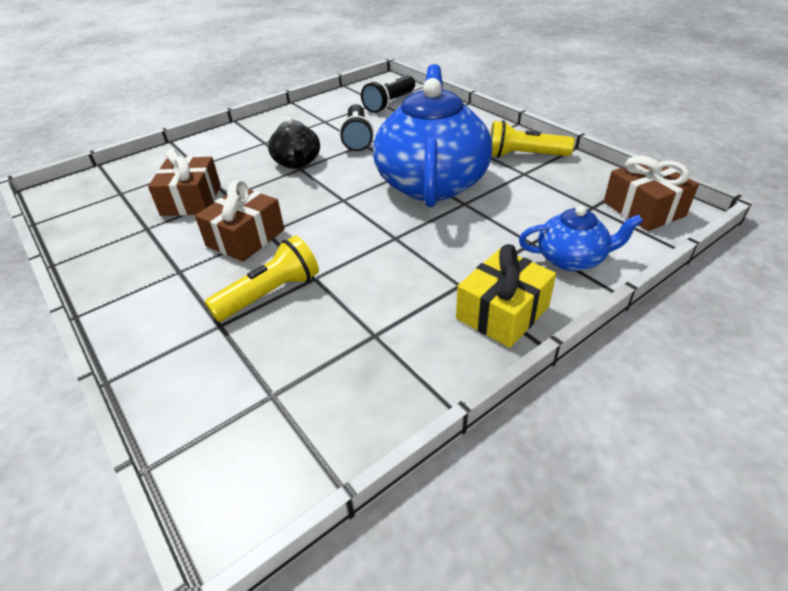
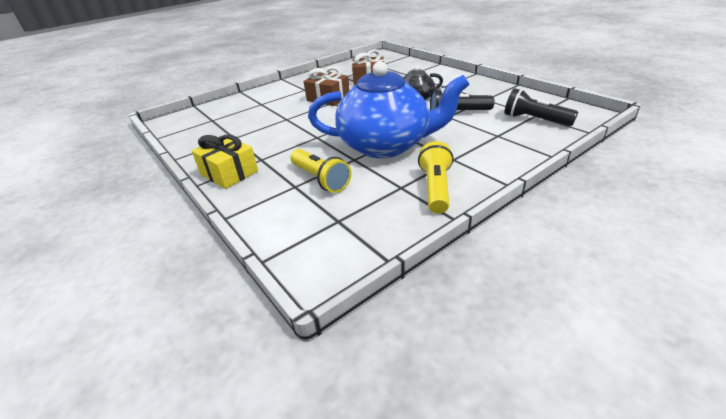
camera: 90 degrees right, 5 degrees down
yellow flashlight [205,236,319,322] -> yellow flashlight moved to [290,149,351,193]
blue teapot [519,206,643,271] -> none
brown gift [604,156,699,231] -> none

